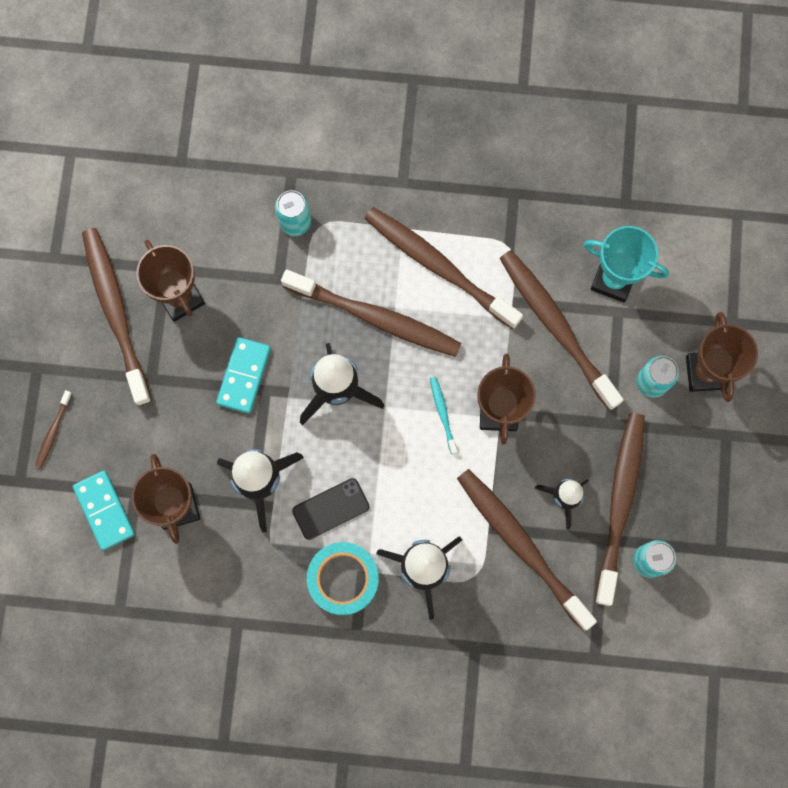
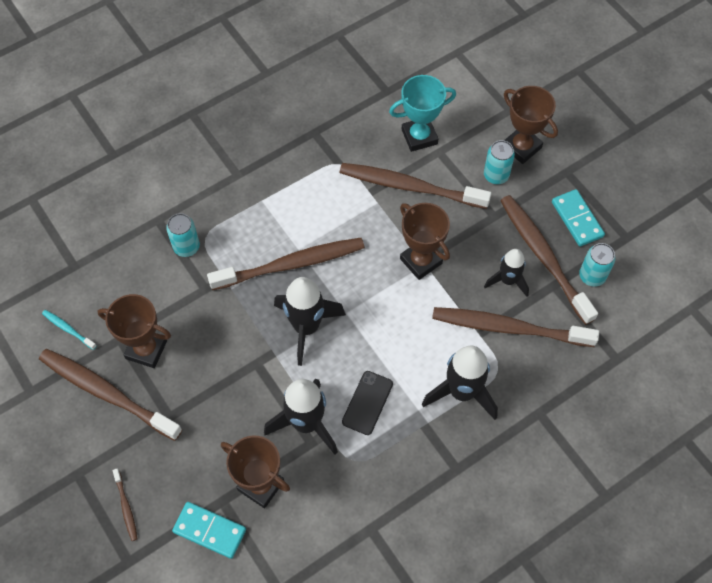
camera: 40 degrees left, 15 degrees down
turquoise domino [216,337,271,414] -> turquoise domino moved to [552,189,605,247]
turquoise tape [307,542,379,615] -> none
brown toothbrush [364,207,523,330] -> none
turquoise toothbrush [430,377,457,455] -> turquoise toothbrush moved to [42,310,97,350]

